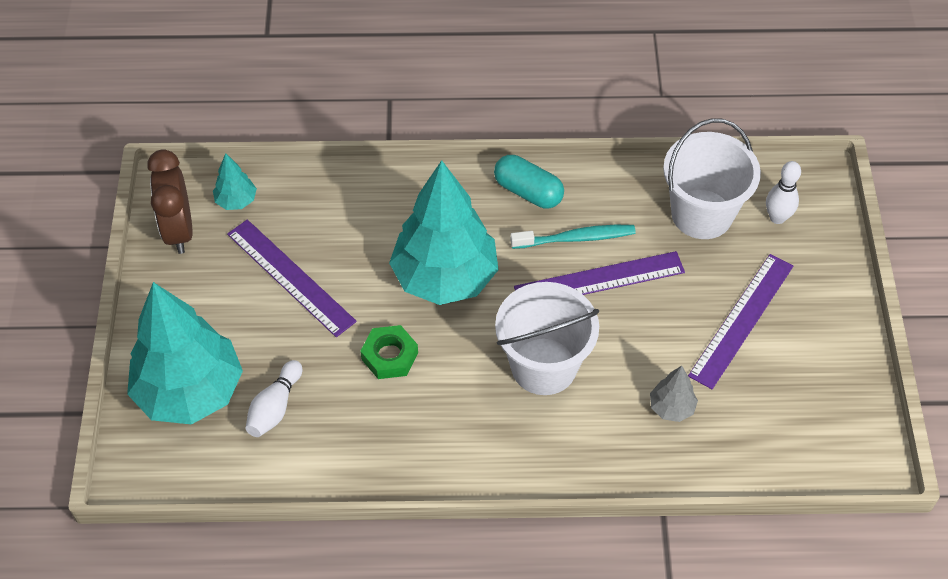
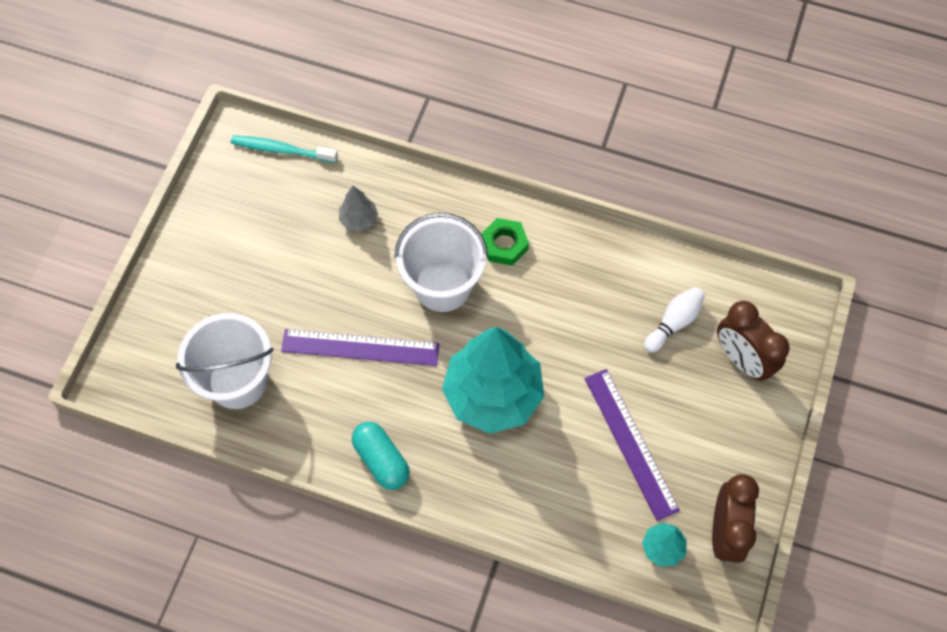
camera: 160 degrees left, 10 degrees up
turquoise tree [127,282,243,424] -> brown clock [717,301,789,381]
green nut [360,325,418,379] -> green nut moved to [481,218,529,266]
turquoise toothbrush [510,225,636,249] -> turquoise toothbrush moved to [231,135,338,163]
purple ruler [688,254,793,389] -> none
white bowling pin [766,161,801,224] -> none

